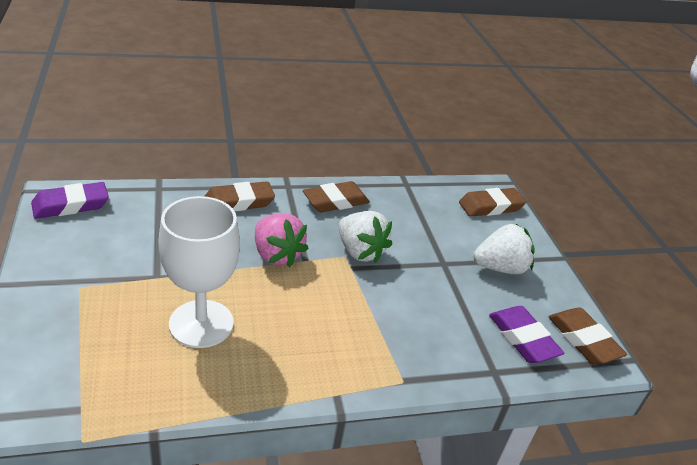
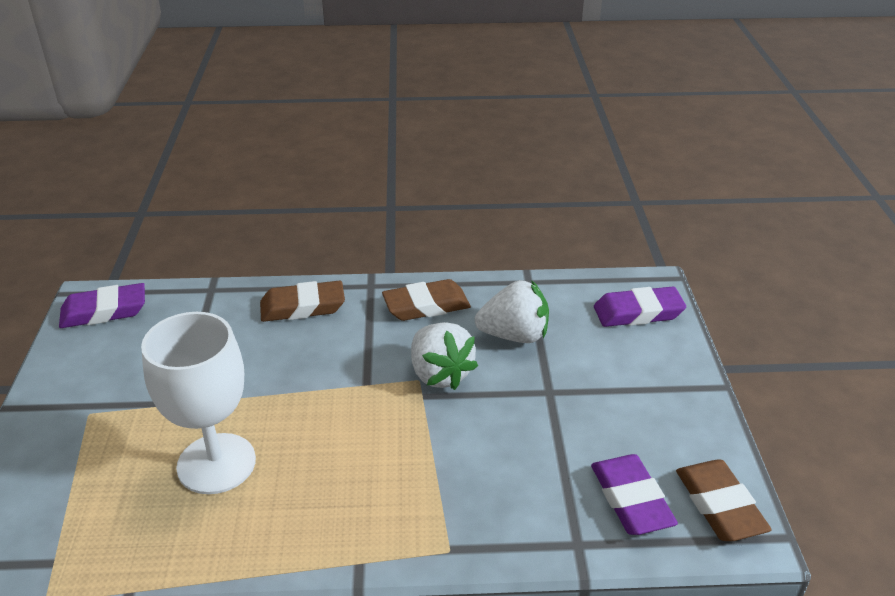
camera: 15 degrees right, 0 degrees up
pink strawberry [255,213,308,267] -> none
brown eraser [459,188,526,217] -> purple eraser [594,287,686,327]
white strawberry [473,224,535,274] -> white strawberry moved to [475,280,549,343]

